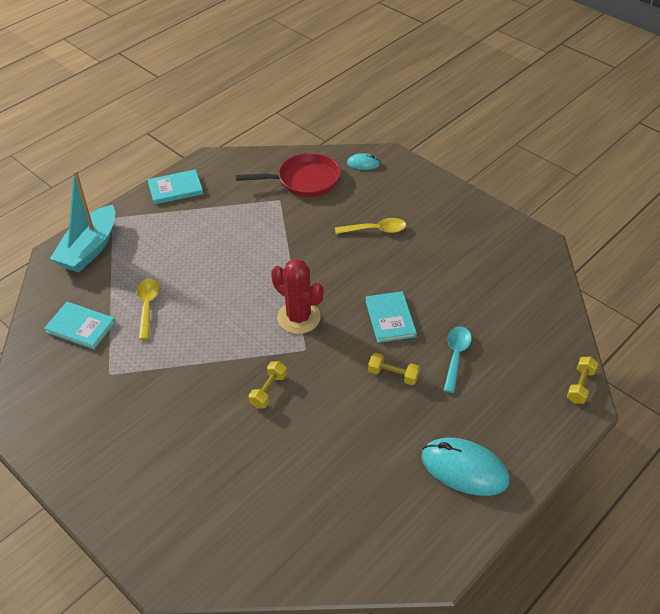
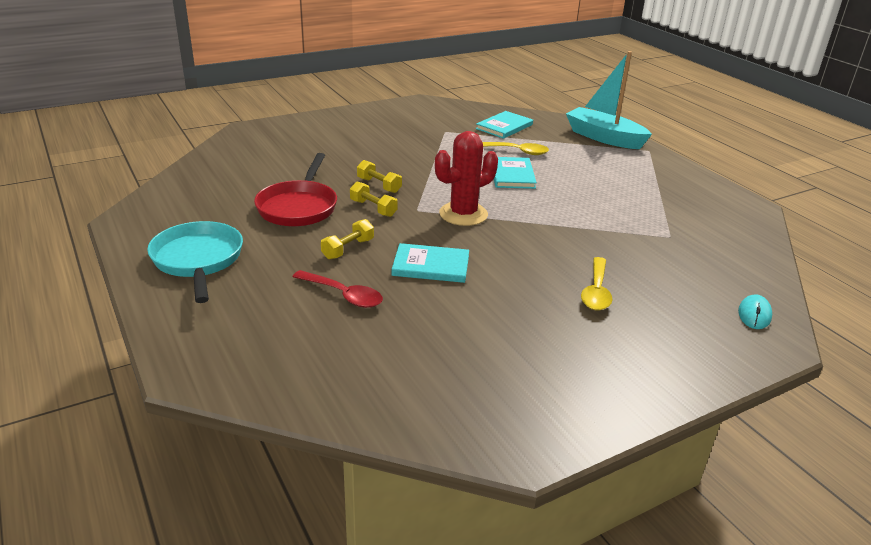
camera: 105 degrees right, 15 degrees down
turquoise book [148,169,203,204] -> turquoise book moved to [494,157,537,189]
red pan [236,153,341,197] -> red pan moved to [254,153,337,227]
turquoise mouse [421,438,510,496] -> turquoise pan [147,221,243,303]
turquoise spoon [444,326,472,393] -> red spoon [292,270,383,308]
yellow dumbbell [567,357,598,404] -> yellow dumbbell moved to [350,181,398,217]

